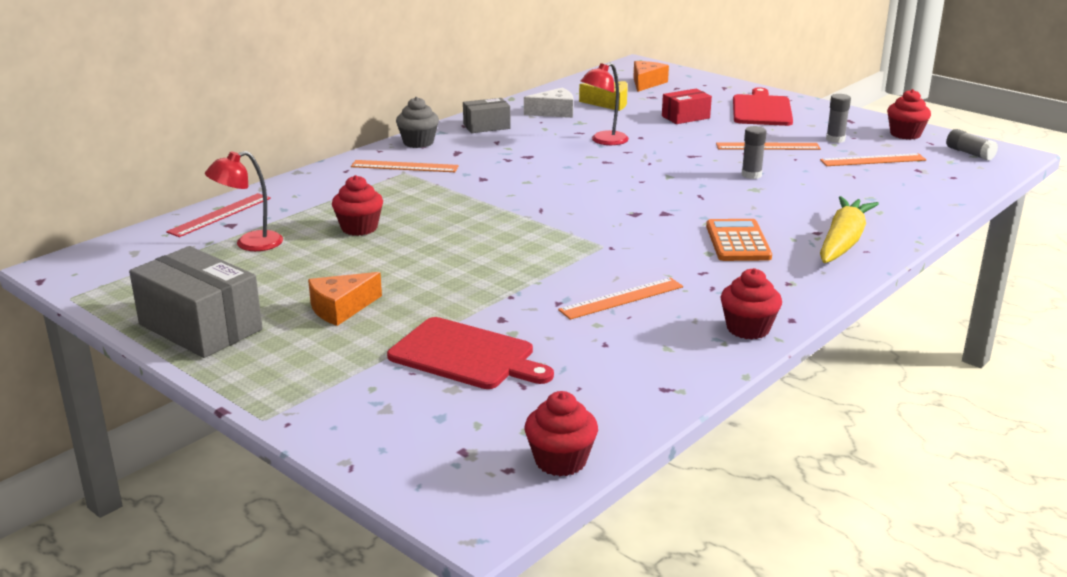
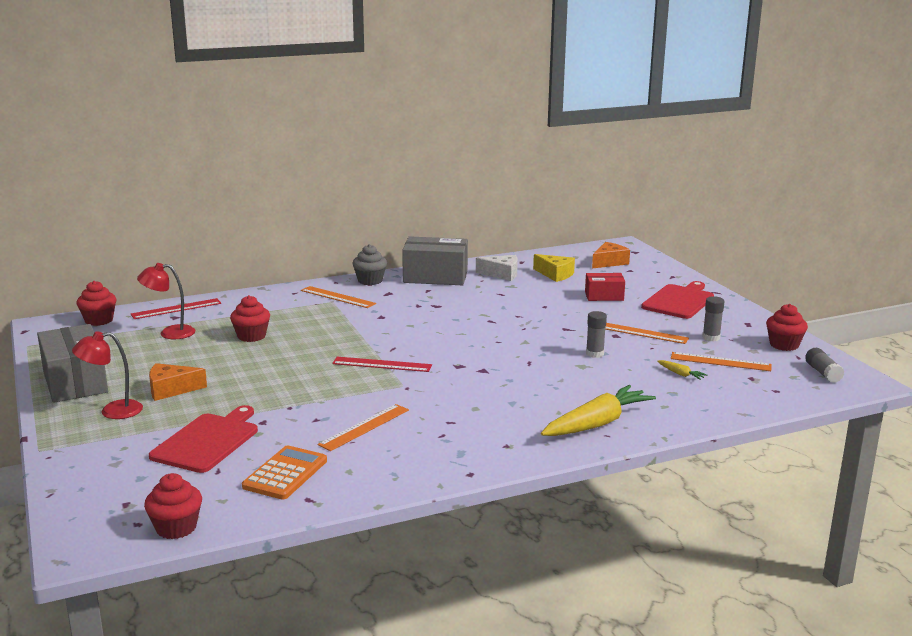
camera: 25 degrees right, 5 degrees down
red cutting board [387,317,554,389] -> red cutting board turned 120 degrees counterclockwise [149,405,258,473]
grey box [463,98,511,133] -> grey box [402,236,468,285], size x1.76
orange ruler [558,277,683,320] -> orange ruler turned 45 degrees counterclockwise [318,404,409,451]
red lamp [580,62,629,145] -> red lamp moved to [72,331,143,419]
orange calculator [706,219,772,261] -> orange calculator moved to [242,446,327,500]
red cupcake [720,268,782,340] -> red cupcake moved to [76,281,117,326]
none -> red ruler [332,357,432,372]
none -> yellow carrot [657,360,707,380]

